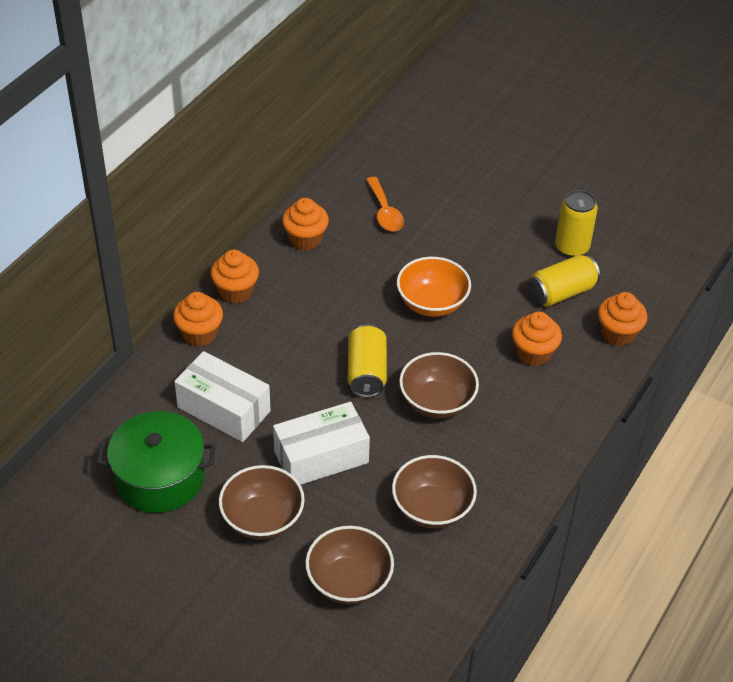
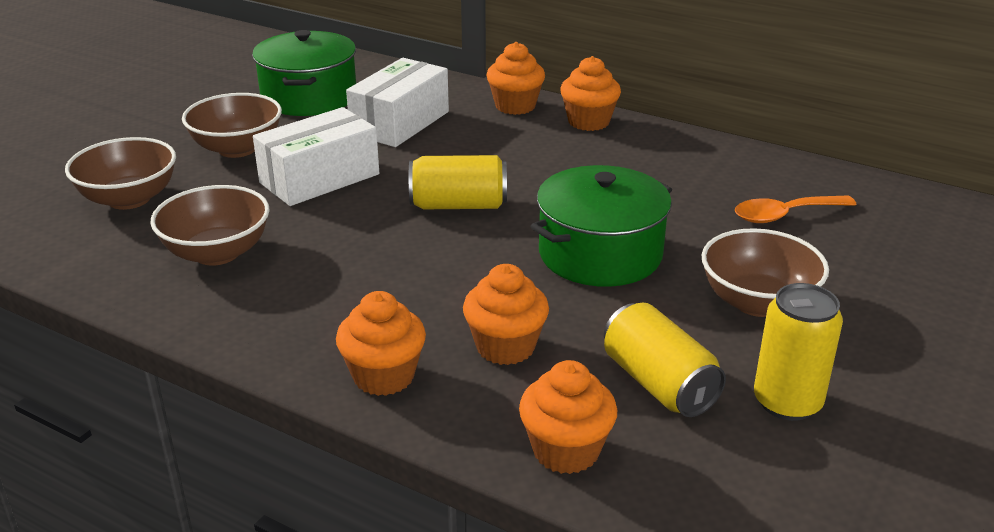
camera: 90 degrees right, 15 degrees down
white box [273,402,370,485] -> white box turned 75 degrees clockwise [253,107,379,206]
orange cupcake [282,198,329,250] -> orange cupcake moved to [336,291,426,396]
orange bowl [397,257,471,317] -> green pot [530,165,672,287]
brown bowl [399,352,479,419] -> brown bowl moved to [702,228,829,317]

